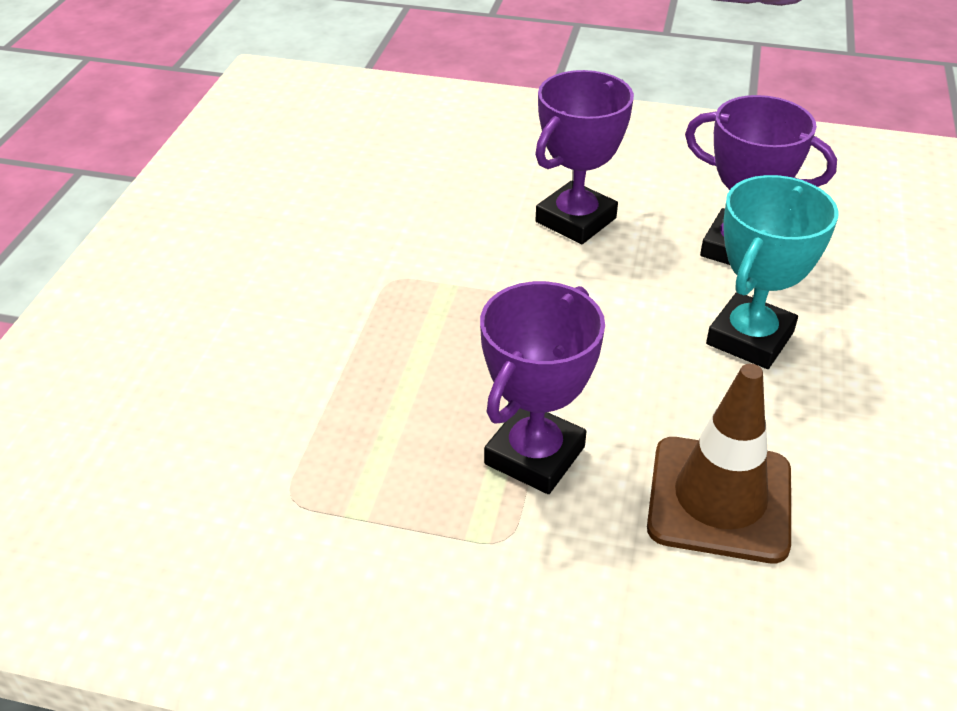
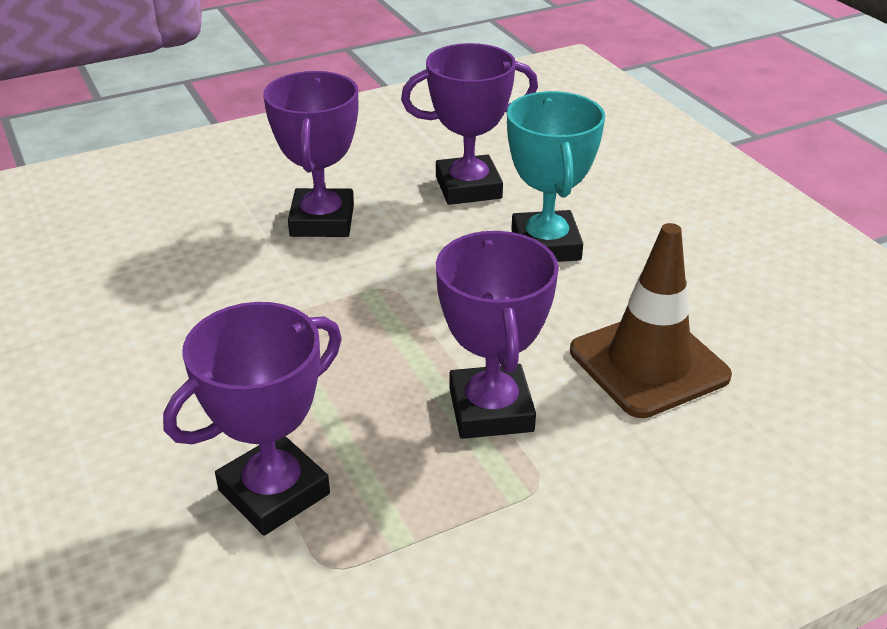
camera: 40 degrees left, 5 degrees down
none -> purple trophy [163,302,342,536]

